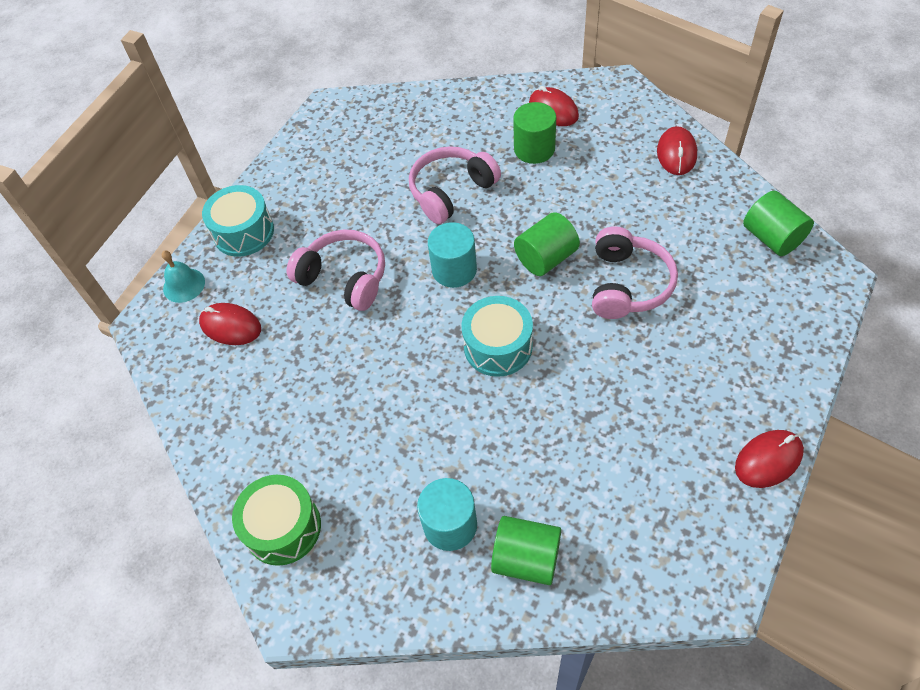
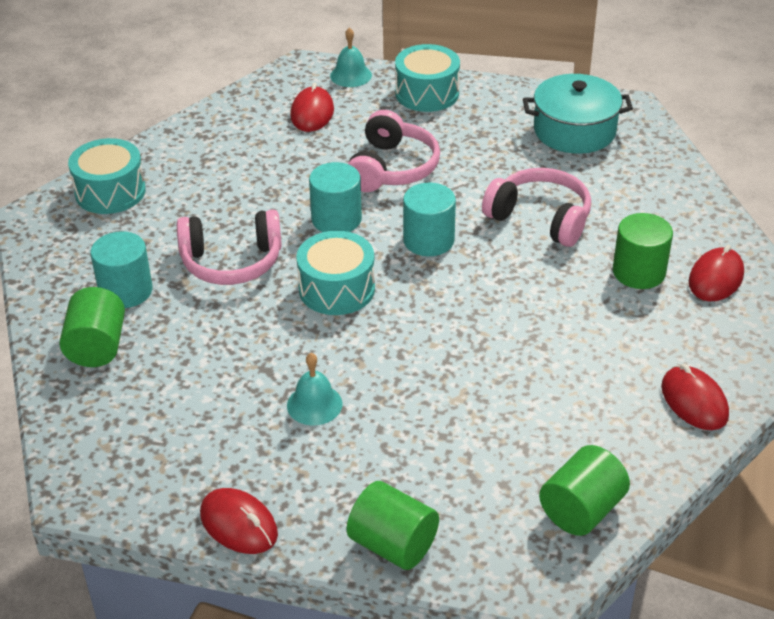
camera: 70 degrees right, 15 degrees down
green drum [232,475,321,566] -> turquoise drum [68,138,146,214]
green cylinder [514,212,580,276] -> green cylinder moved to [347,481,439,570]
pink headphones [592,226,678,319] -> pink headphones moved to [177,209,282,285]
red mouse [657,126,697,175] -> red mouse turned 75 degrees clockwise [661,364,729,430]
none -> turquoise bell [287,353,342,425]
none -> turquoise cylinder [309,162,362,232]
none -> turquoise pot [523,74,633,154]

